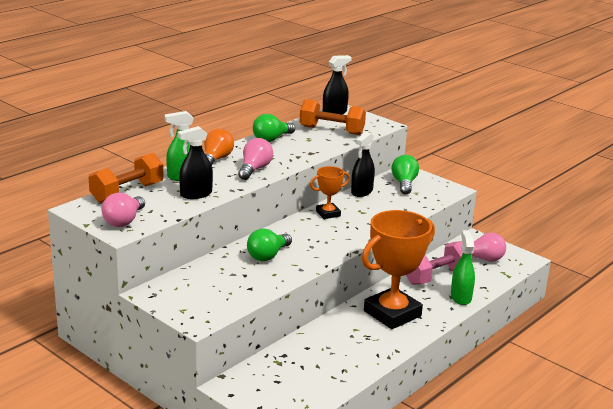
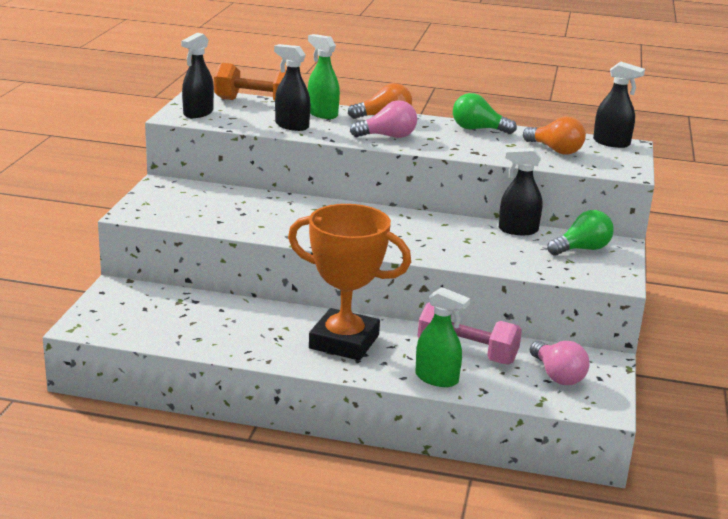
camera: 60 degrees right, 0 degrees up
pink light bulb [102,193,145,227] -> black spray bottle [181,33,214,118]
green light bulb [247,229,292,261] -> none
orange dumbbell [300,99,366,135] -> orange light bulb [523,116,586,155]
orange trophy [310,166,350,219] -> none
green spray bottle [451,230,475,305] -> green spray bottle turned 60 degrees clockwise [416,287,470,387]

